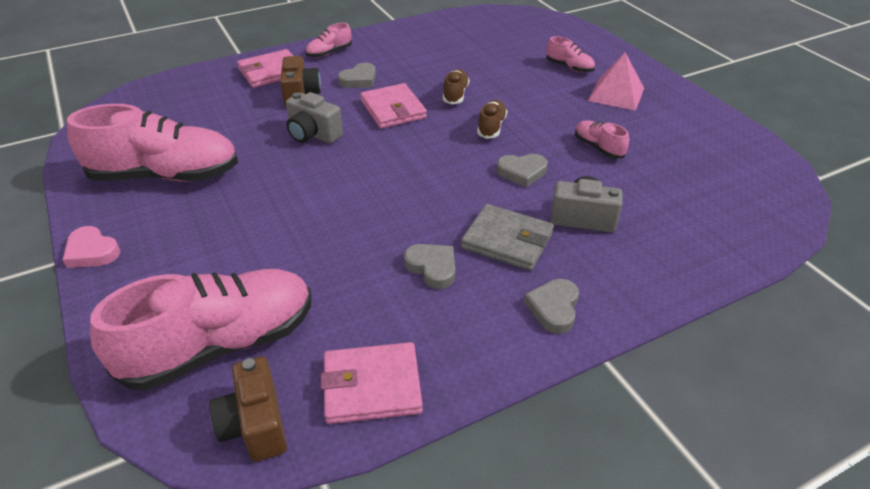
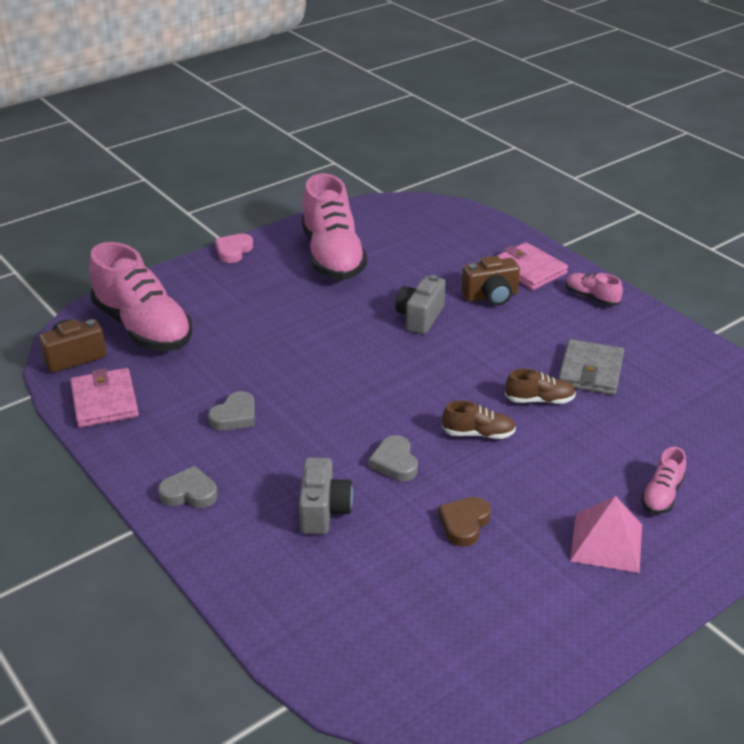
camera: 80 degrees right, 5 degrees down
grey heart [338,63,376,88] -> none
pink wallet [360,83,427,129] -> none
grey wallet [461,204,554,271] -> grey wallet moved to [558,339,624,395]
pink shoe [575,121,629,159] -> brown heart [438,497,491,546]

